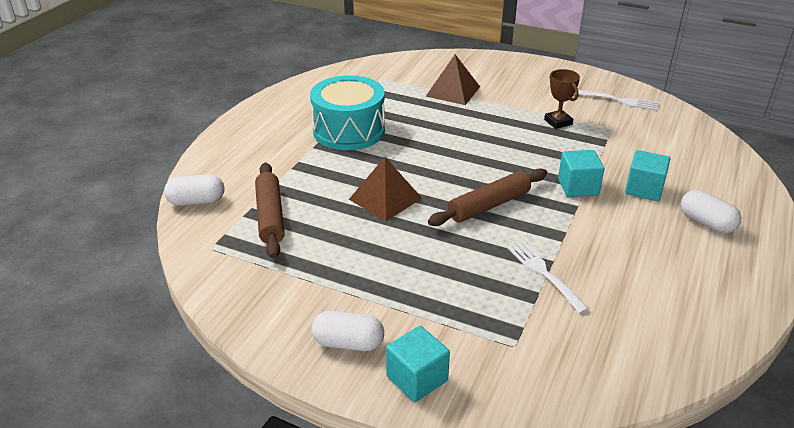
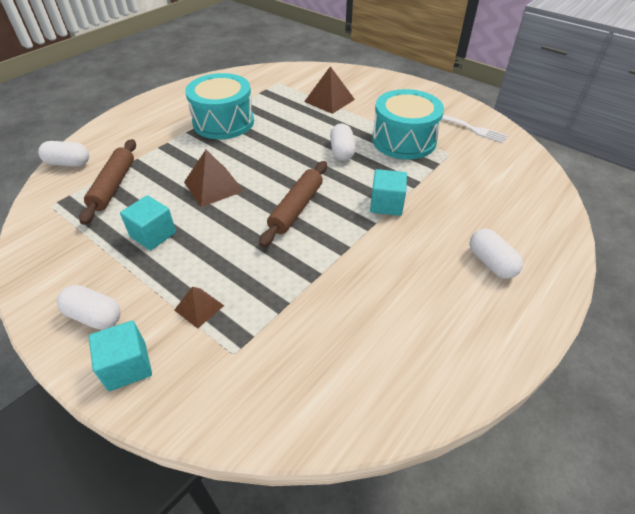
camera: 15 degrees right, 10 degrees up
brown rolling pin [428,168,547,226] -> brown rolling pin turned 45 degrees counterclockwise [259,161,327,247]
white fork [507,241,589,314] -> none
brown trophy [544,69,580,129] -> turquoise drum [372,89,444,160]
turquoise cube [625,150,670,201] -> turquoise cube moved to [120,195,176,250]
none -> brown pyramid [174,286,224,329]
none -> white capsule [330,123,355,161]

